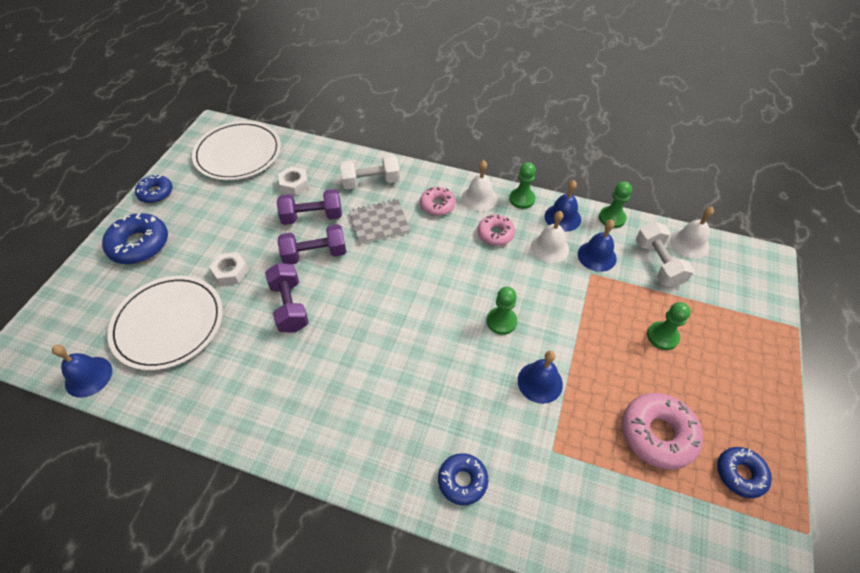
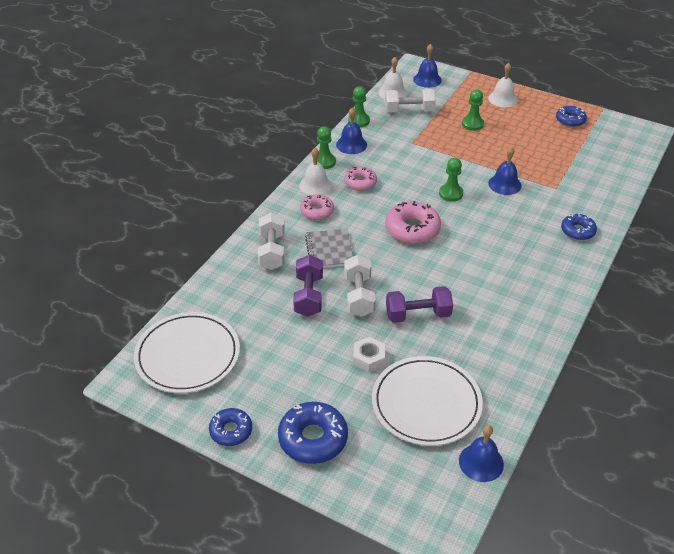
camera: 80 degrees left, 10 degrees down
purple dumbbell [277,224,346,264] -> white dumbbell [344,255,376,317]
white nut [278,166,309,195] -> none
white bell [531,211,569,263] -> white bell moved to [488,63,518,107]
blue bell [578,220,617,272] -> blue bell moved to [413,44,442,88]
pink donut [622,393,703,470] -> pink donut moved to [385,201,441,244]

